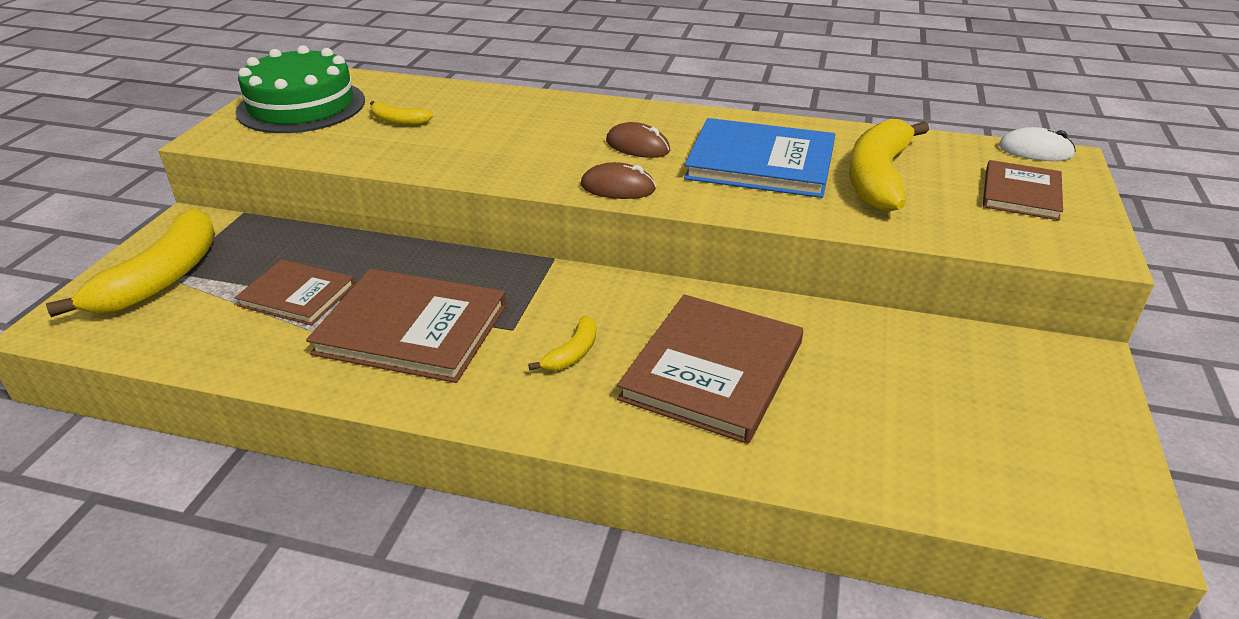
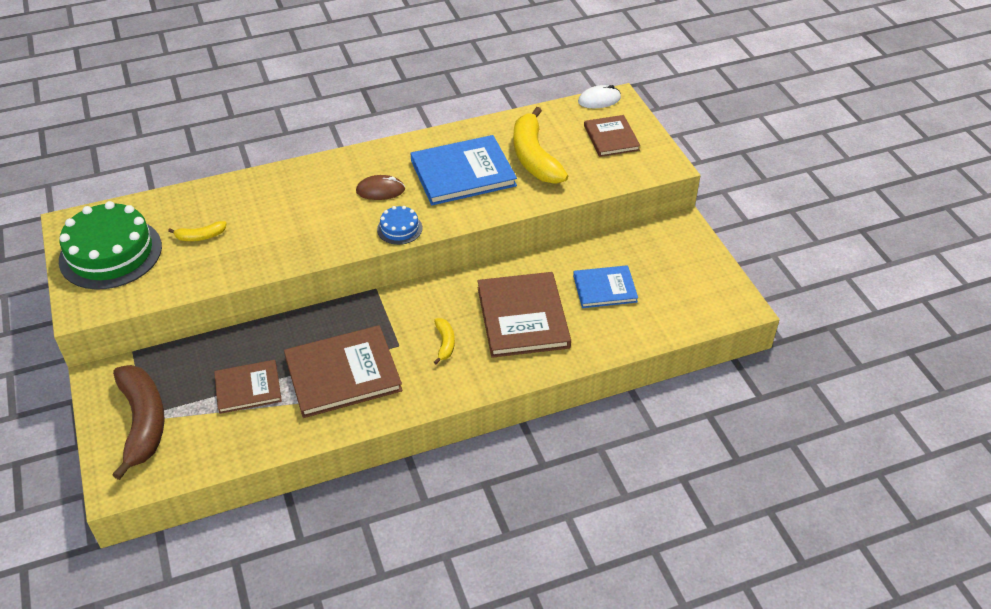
camera: 35 degrees left, 10 degrees up
yellow banana [46,208,215,317] -> brown banana [112,365,165,480]
brown mouse [581,162,656,199] -> blue cake [377,206,422,245]
none -> blue book [573,265,638,308]

